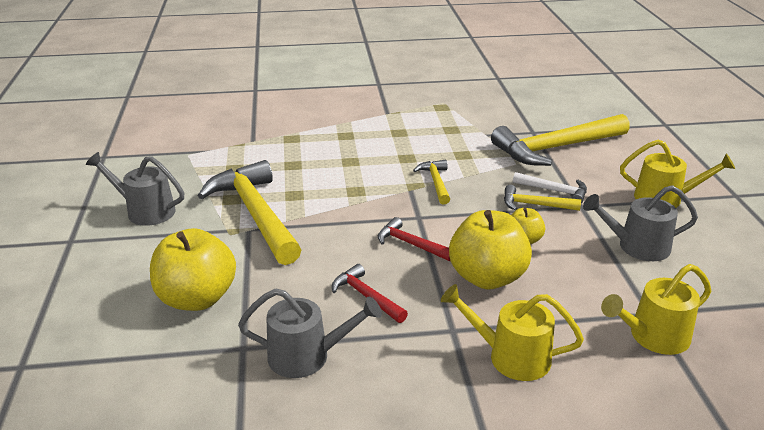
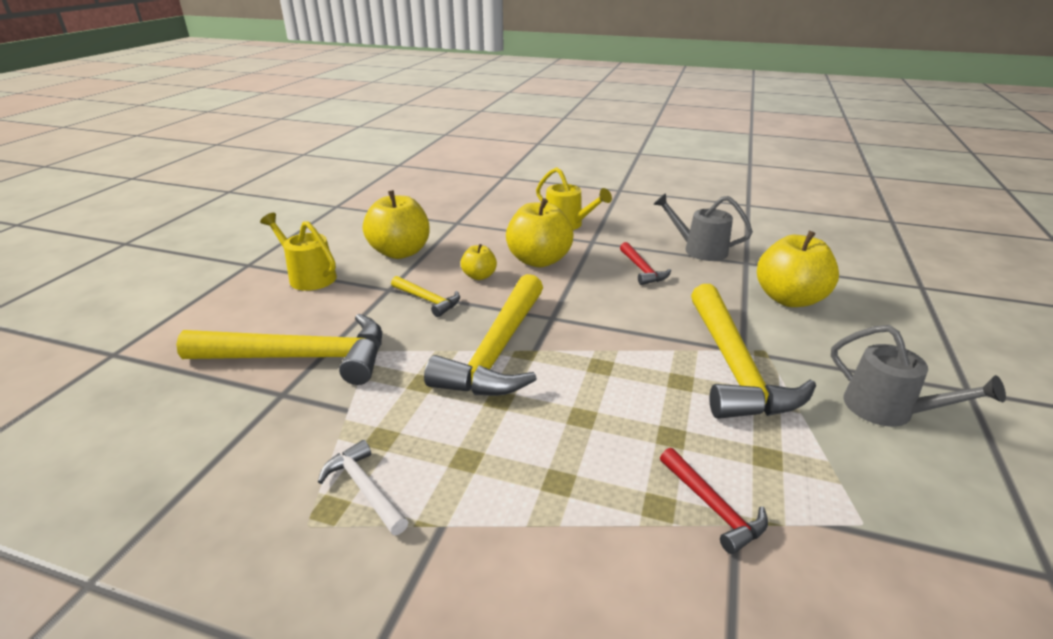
camera: 155 degrees left, 0 degrees up
red hammer [378,217,450,261] -> red hammer moved to [660,448,768,554]
yellow hammer [413,160,450,204] -> yellow hammer [424,274,543,396], size x2.11
white hammer [513,172,587,203] -> white hammer moved to [318,440,408,535]
grey watering can [583,185,698,261] -> yellow apple [363,190,430,259]
yellow watering can [601,264,711,355] -> none

